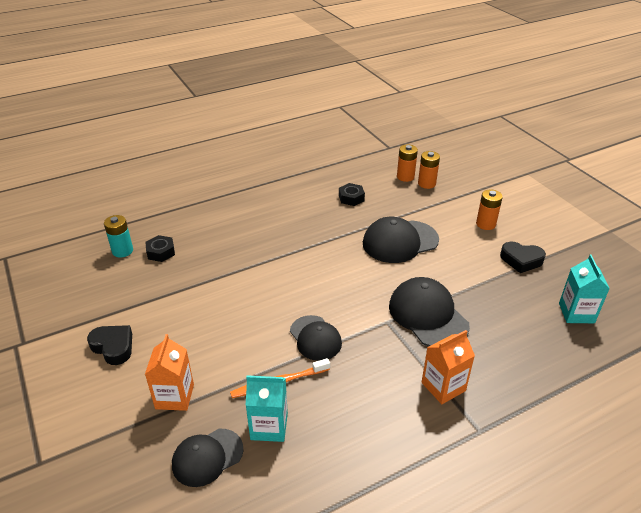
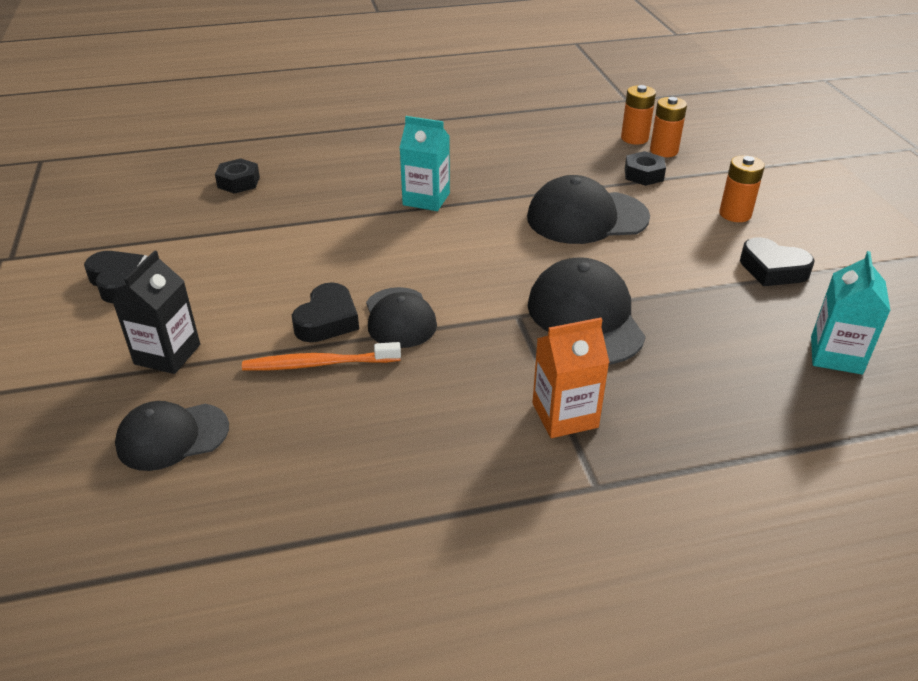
camera: 15 degrees right, 0 degrees up
turquoise battery [104,215,133,258] -> none
orange carton [145,334,194,411] -> black carton [112,250,200,374]
turquoise carton [246,375,288,442] -> turquoise carton moved to [399,116,450,211]
black nut [339,183,365,206] -> black nut moved to [625,151,666,186]
none -> black heart [292,282,359,342]

